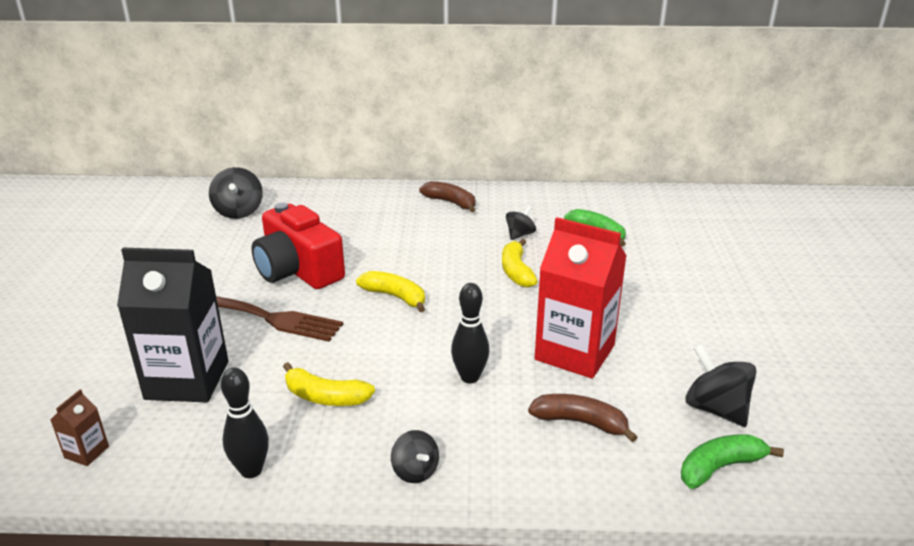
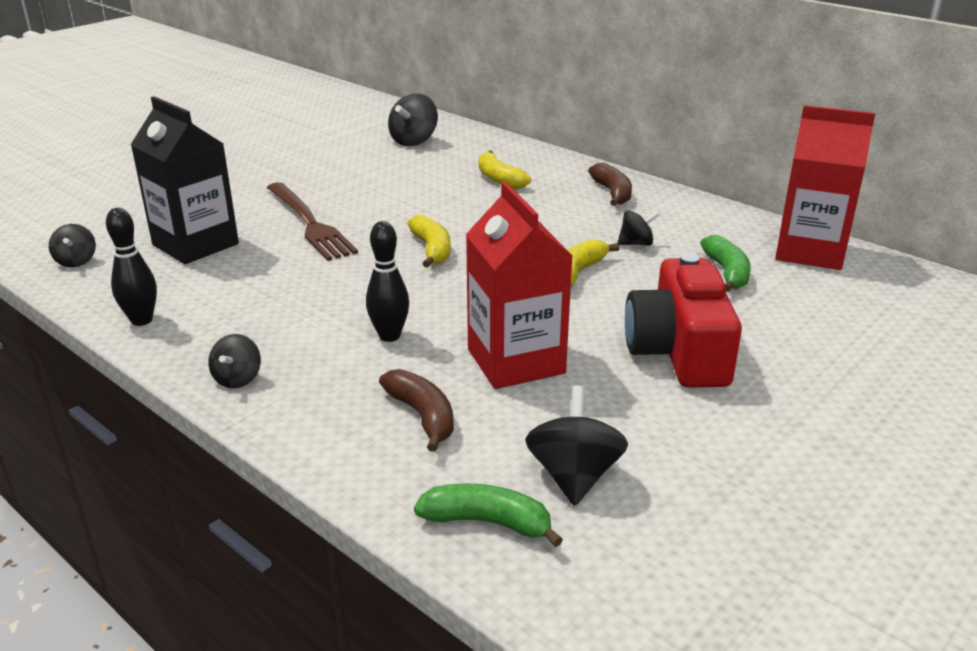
camera: 40 degrees right, 0 degrees up
brown carton [50,389,109,466] -> black spinning top [49,224,96,267]
red camera [251,203,345,289] -> red camera moved to [625,253,742,388]
yellow banana [283,362,375,406] -> yellow banana moved to [479,151,531,189]
none -> red carton [775,105,875,270]

